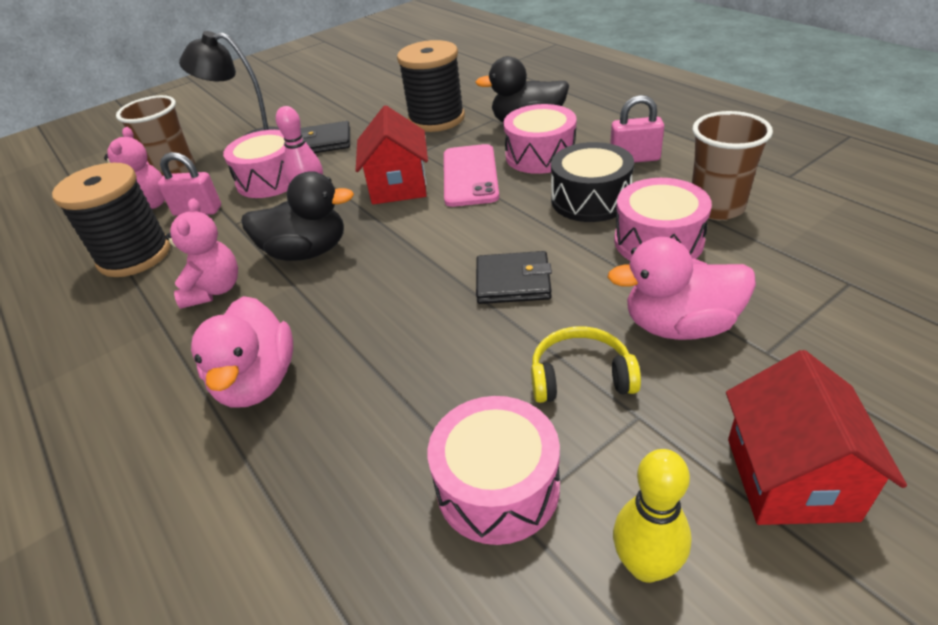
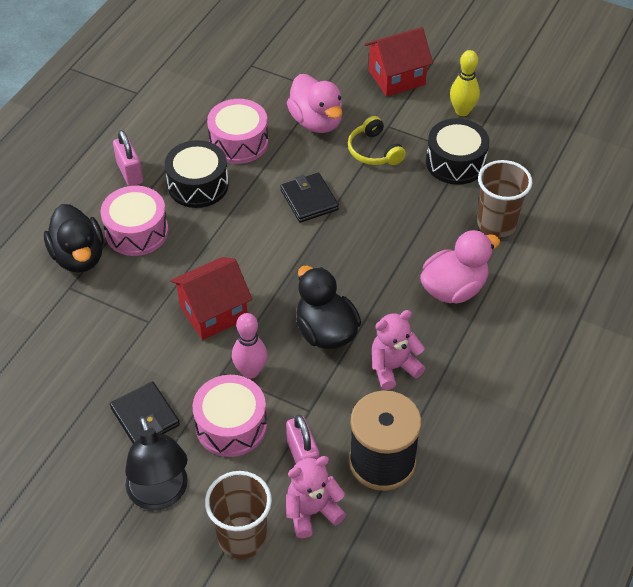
camera: 120 degrees left, 10 degrees up
black spool [397,40,465,132] -> none
pink drum [428,396,560,545] -> black drum [426,118,489,185]
pink phone [444,144,499,207] -> none
brown cup [692,111,773,220] -> brown cup moved to [477,160,532,237]

